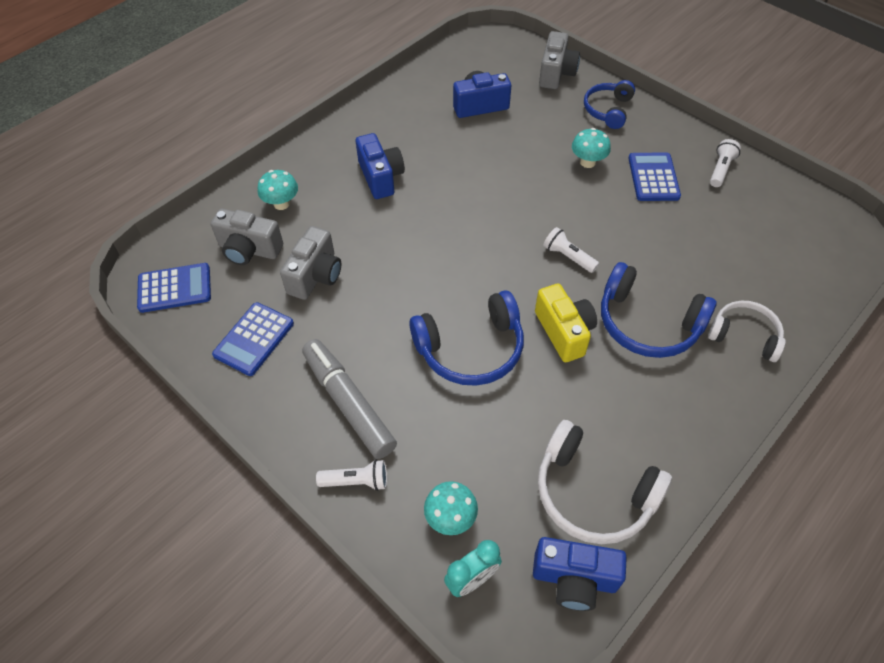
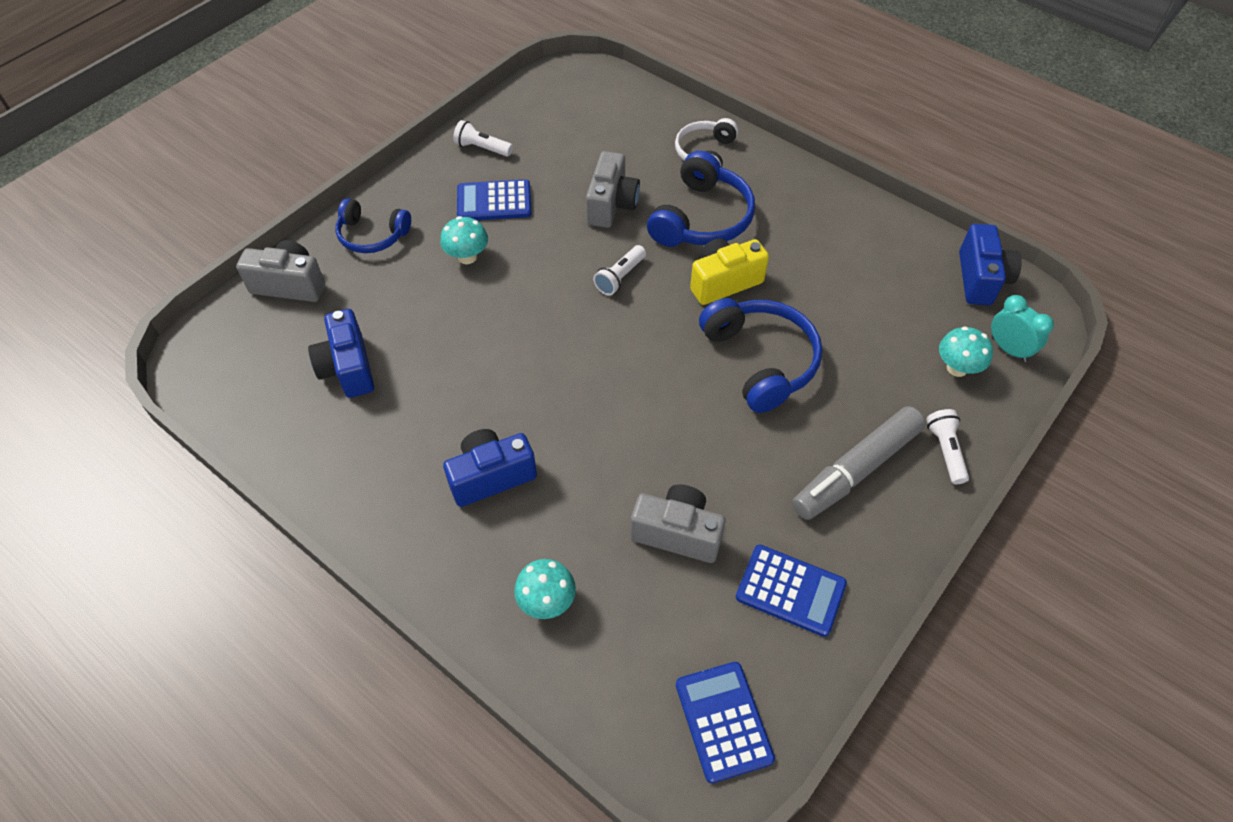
camera: 95 degrees left, 0 degrees up
grey camera [211,209,283,265] -> grey camera moved to [586,151,640,228]
white headphones [538,420,672,544] -> none

